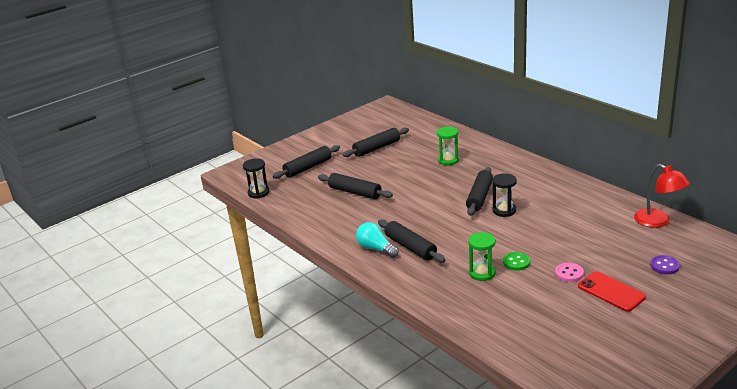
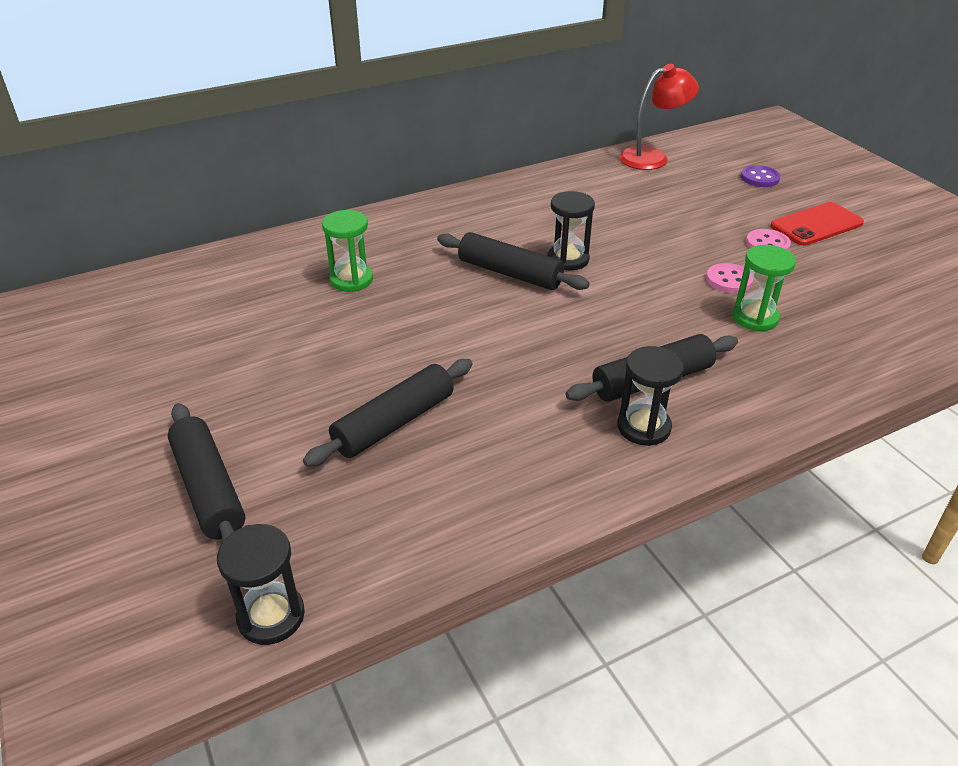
camera: 80 degrees left, 10 degrees up
black rolling pin [343,128,409,157] -> none
turquoise light bulb [356,222,399,258] -> black hourglass [617,346,684,446]
green button [503,252,530,271] -> pink button [706,263,753,293]

